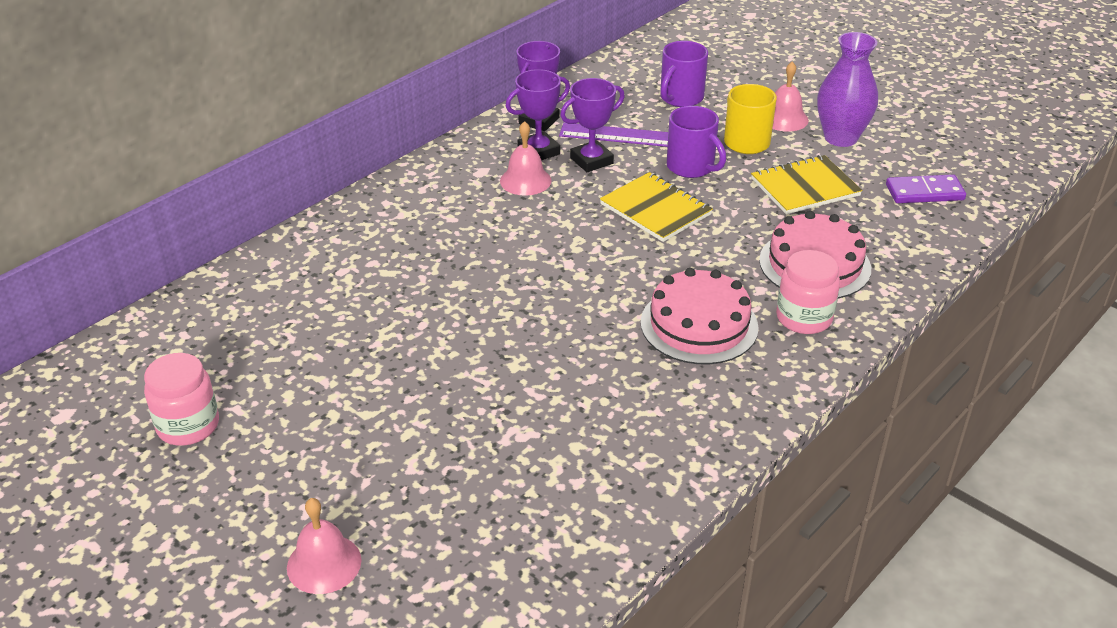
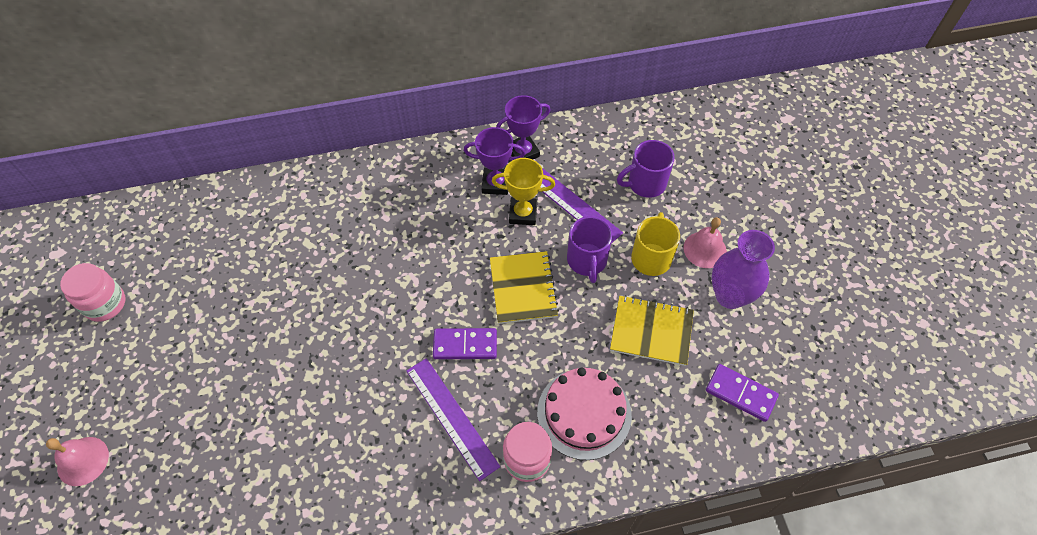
camera: 35 degrees right, 20 degrees up
pink bell [500,121,552,196] -> none
purple trophy [560,78,625,172] -> yellow trophy [492,158,555,225]
pink cake [641,268,759,364] -> purple ruler [406,358,501,481]
none -> purple domino [433,328,497,359]

